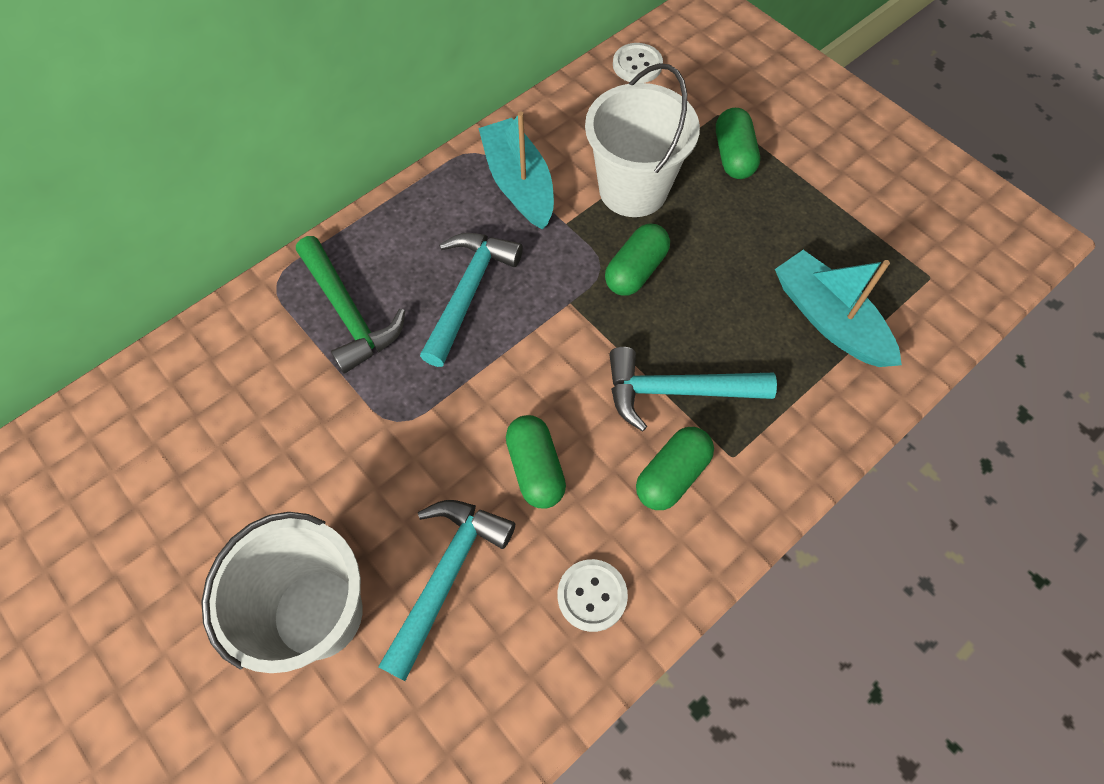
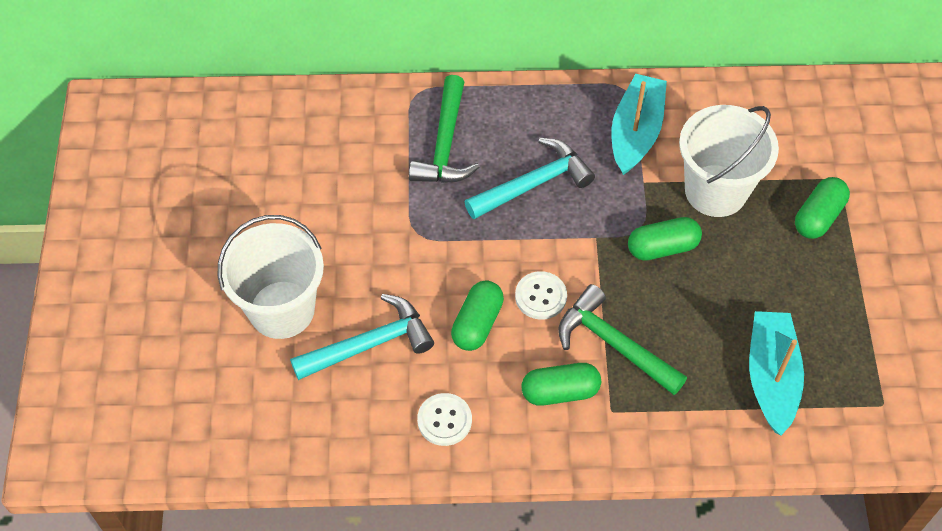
camera: 40 degrees right, 5 degrees down
turquoise hammer [609,347,777,431] -> green hammer [559,284,687,395]
white button [613,43,663,83] -> white button moved to [515,271,567,320]

